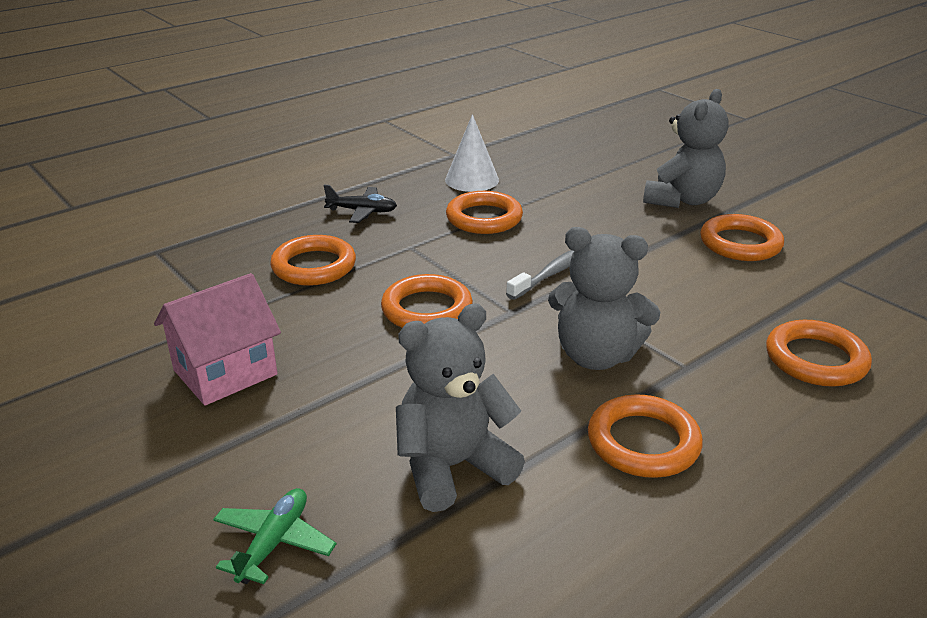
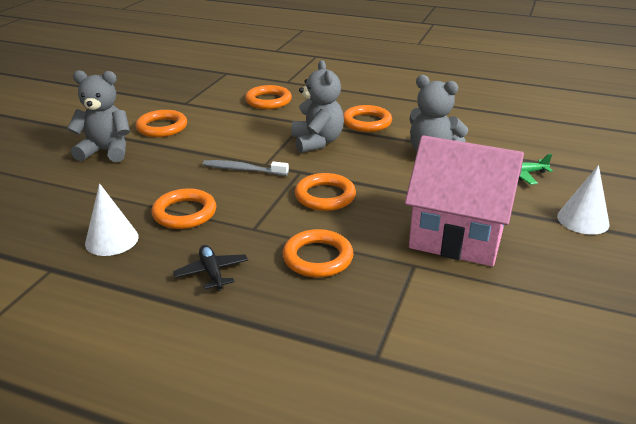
camera: 120 degrees left, 0 degrees up
pink house [154,273,281,405] -> pink house [405,135,524,266], size x1.57
none -> white cone [557,165,610,235]

